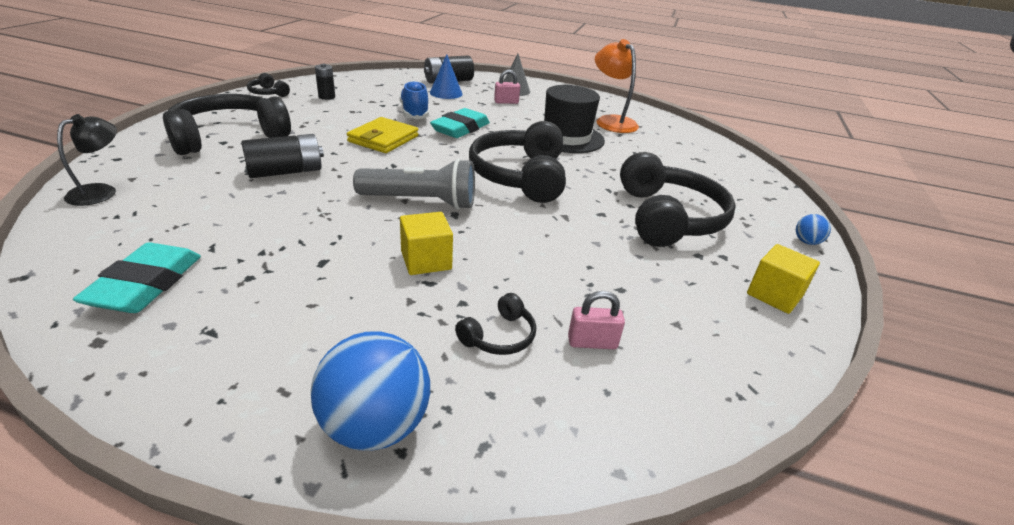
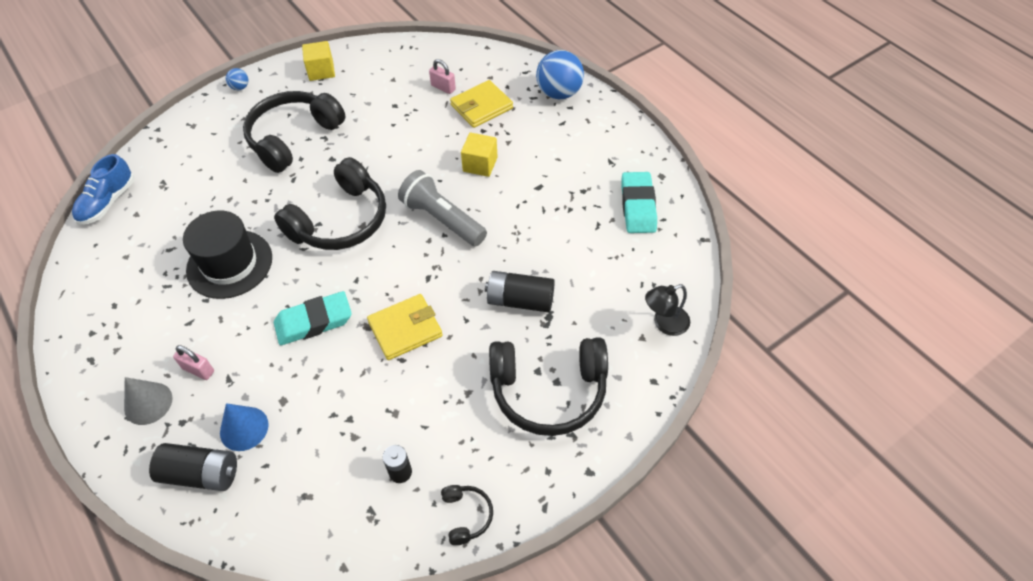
camera: 140 degrees left, 20 degrees up
turquoise eraser [73,243,201,313] -> turquoise eraser turned 45 degrees counterclockwise [621,172,657,233]
blue shoe [399,81,429,119] -> blue shoe moved to [72,154,135,225]
black headphones [455,293,536,355] -> yellow wallet [450,80,513,128]
orange lamp [595,39,639,133] -> none

